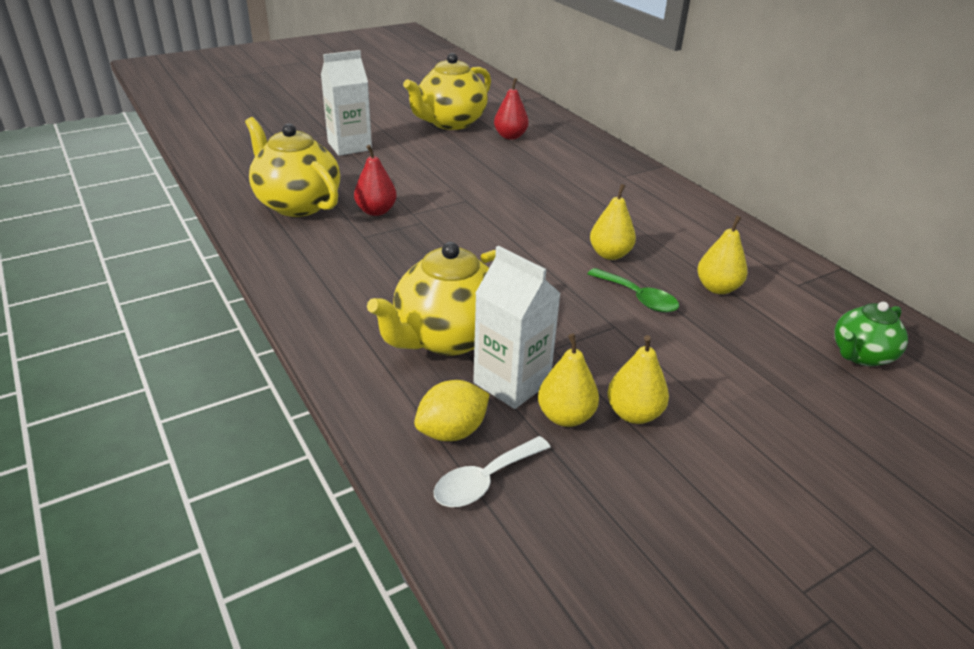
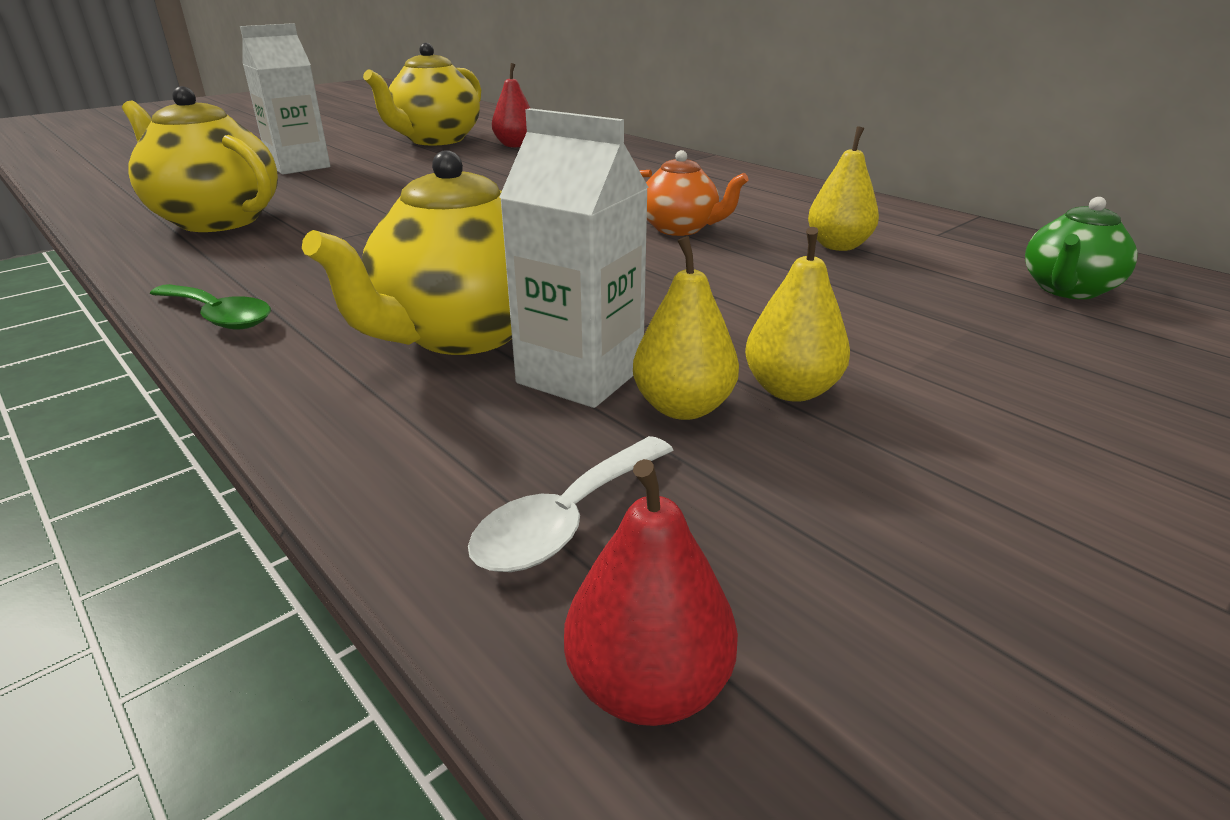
camera: 10 degrees left, 5 degrees down
red pear [354,145,397,216] -> red pear moved to [564,459,738,726]
yellow lemon [414,380,489,441] -> none
green spoon [588,268,679,313] -> green spoon moved to [150,284,271,329]
yellow pear [590,184,636,260] -> orange teapot [640,150,749,236]

